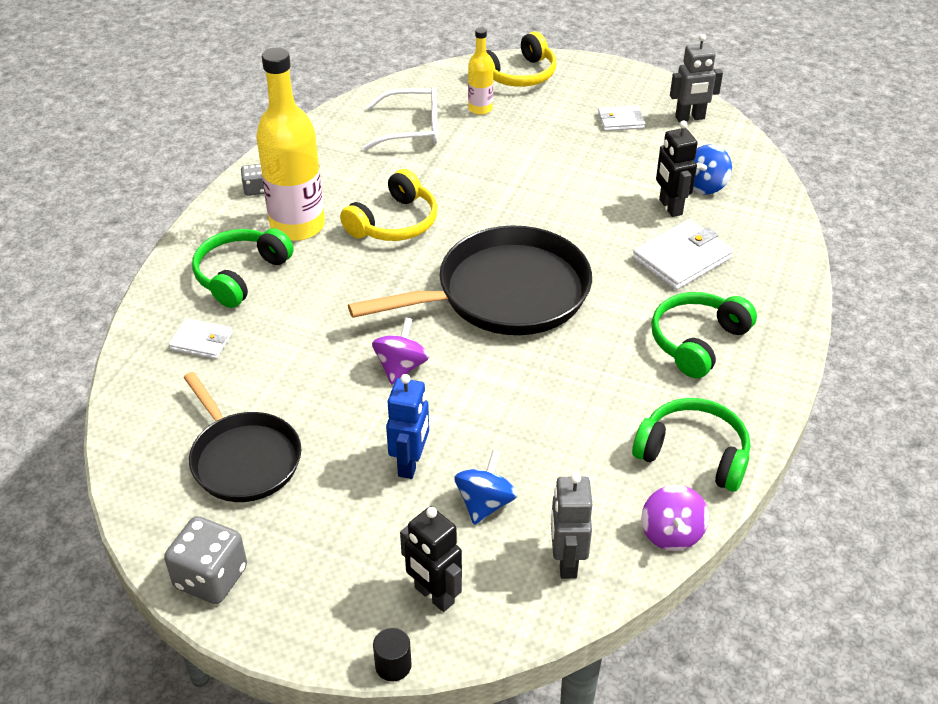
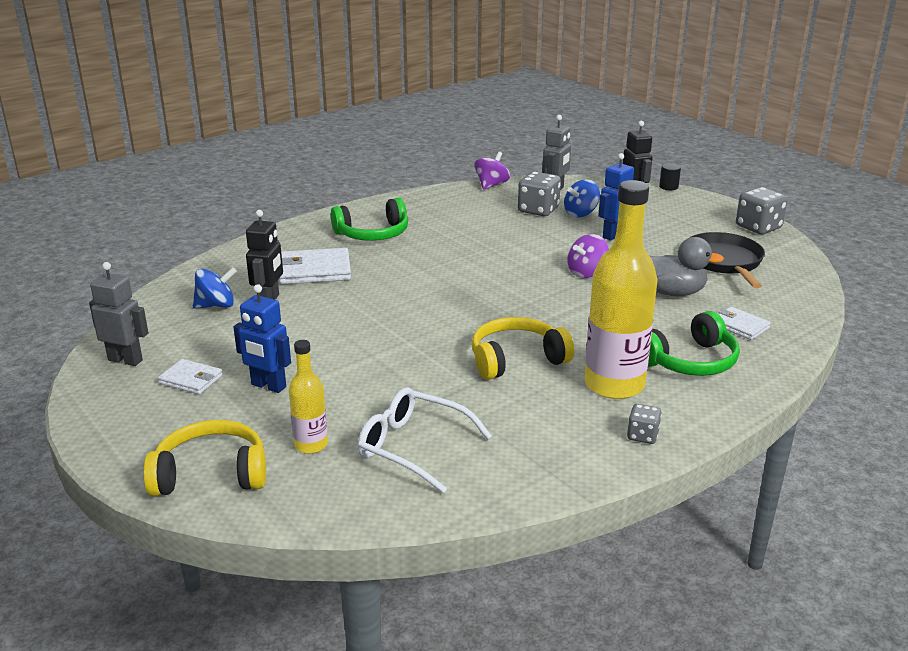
camera: 150 degrees left, 15 degrees down
black pan [348,226,592,335] -> none
green headphones [632,398,750,492] -> none
none -> blue robot [233,284,291,393]
none -> grey dice [518,171,561,216]
none -> grey duck [650,237,724,296]

